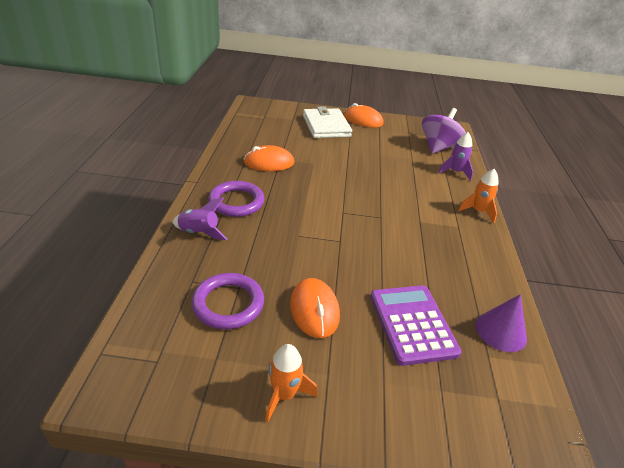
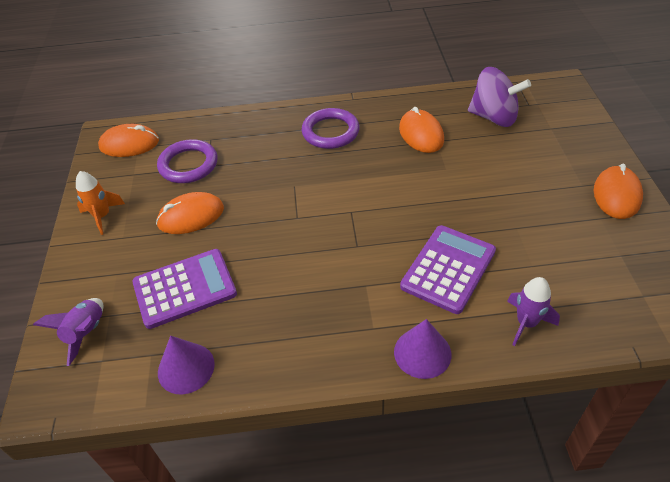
camera: 85 degrees right, 10 degrees up
purple rocket [172,197,227,240] -> purple rocket moved to [33,298,103,366]
white wallet [303,107,352,138] -> none
purple spinning top [422,108,466,154] -> purple spinning top moved to [468,67,531,127]
orange rocket [458,169,499,223] -> purple cone [394,319,451,379]
none -> orange mouse [98,124,159,157]
none -> purple calculator [400,225,496,314]

